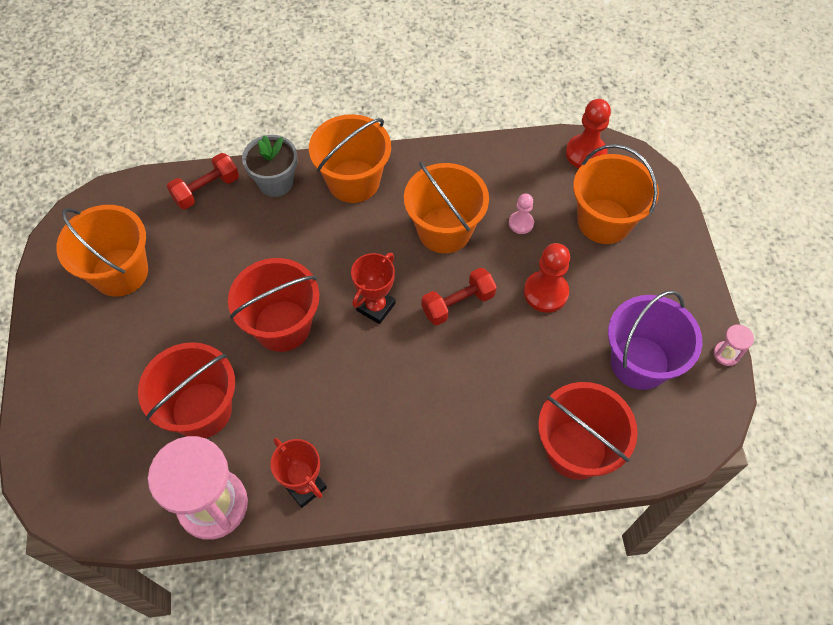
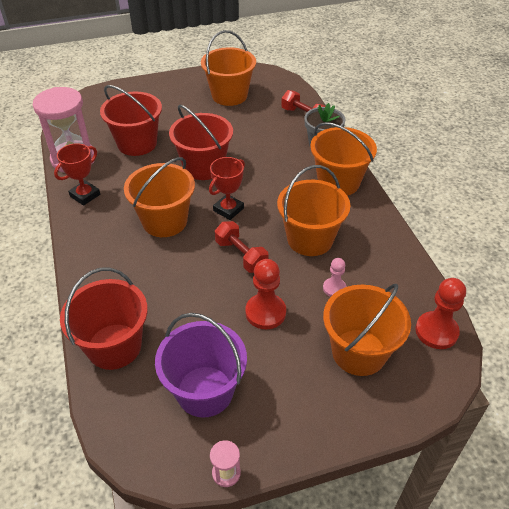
camera: 80 degrees right, 15 degrees down
red trophy [351,253,396,324] -> red trophy turned 75 degrees counterclockwise [209,157,245,220]
none -> orange bucket [124,157,195,237]

